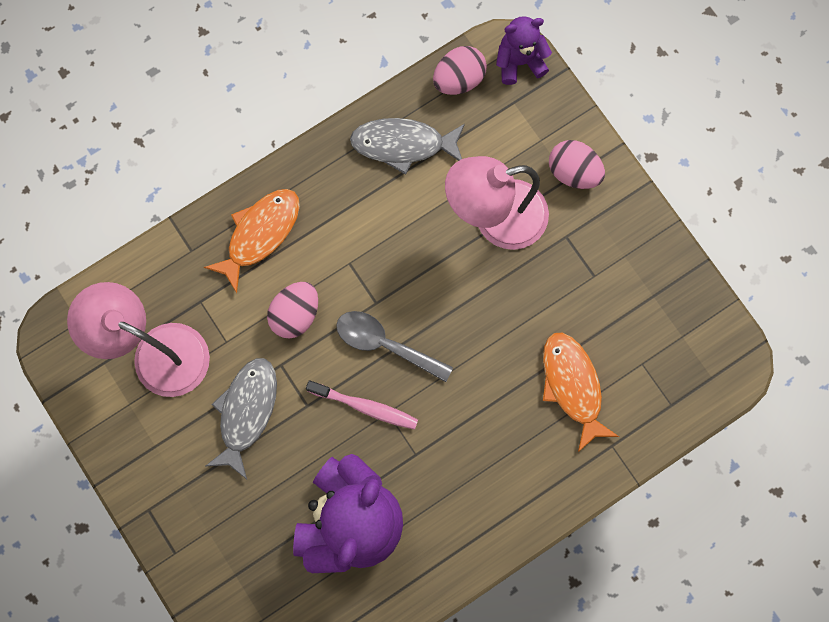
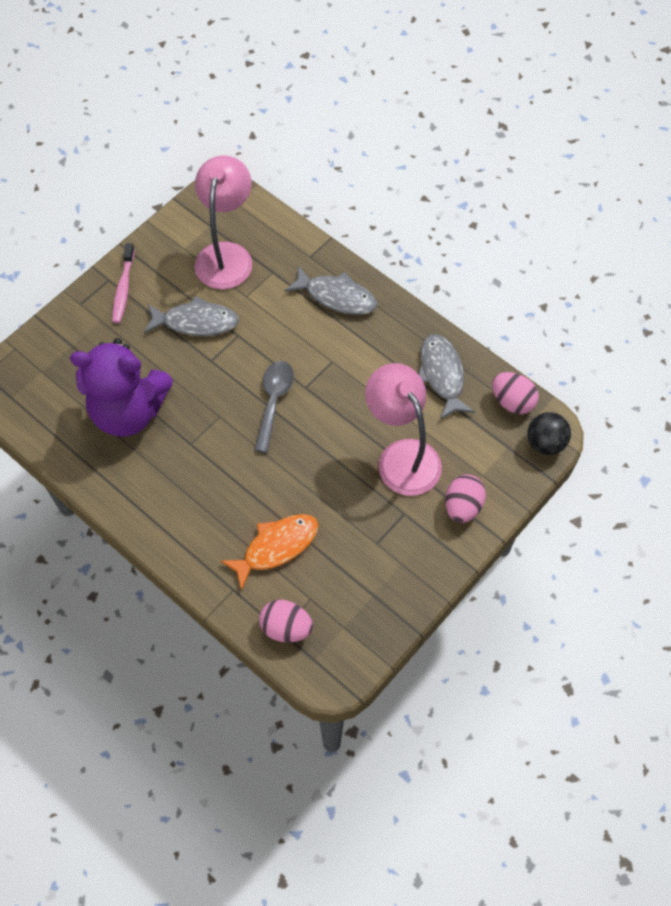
camera: 75 degrees right, 15 degrees down
orange fish [204,189,300,293] -> grey fish [285,265,377,315]
pink egg [267,282,318,339] -> pink egg moved to [259,600,313,643]
pink toothbrush [306,380,418,430] -> pink toothbrush moved to [112,243,135,323]
purple teddy bear [496,16,552,85] -> black ball [527,412,571,455]

